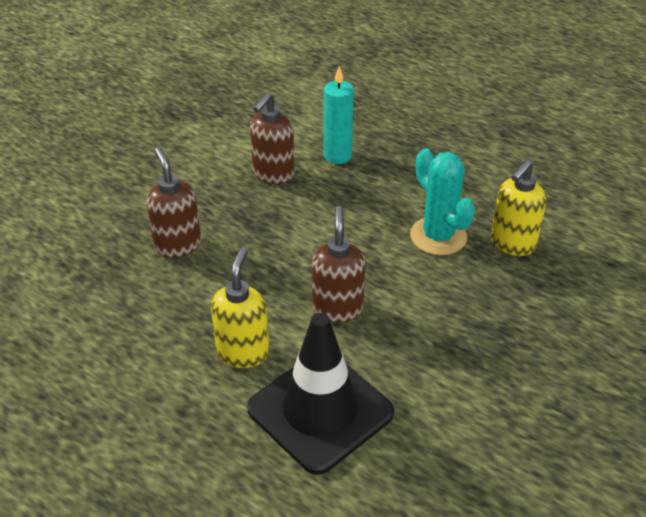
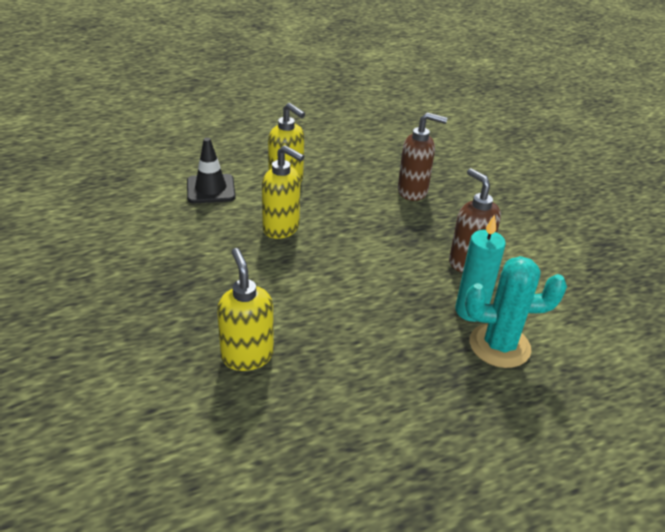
camera: 120 degrees right, 5 degrees down
black traffic cone [247,313,394,475] -> black traffic cone [187,138,236,204], size x0.60
brown soap dispenser [312,206,365,322] -> yellow soap dispenser [262,145,304,239]
turquoise cactus [410,148,475,255] -> turquoise cactus moved to [465,256,567,368]

